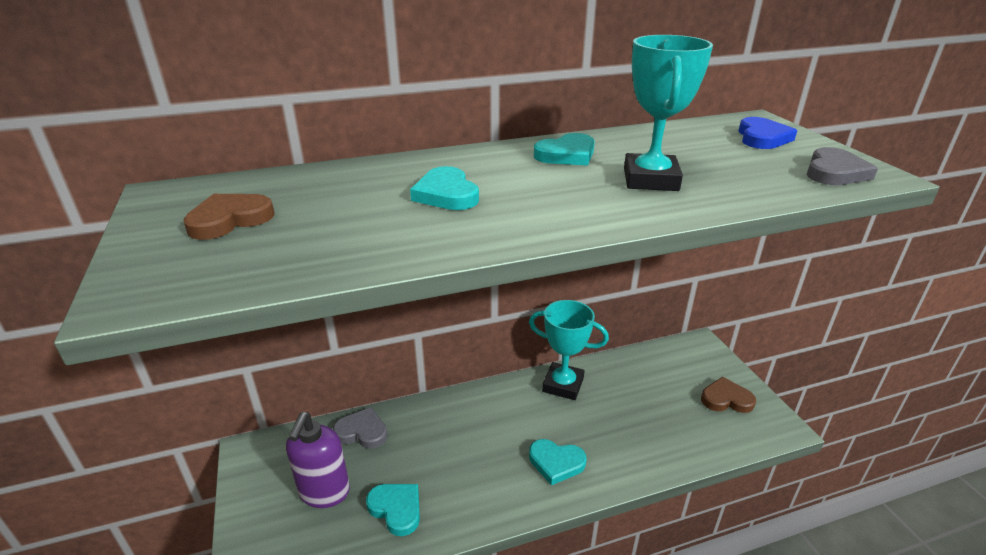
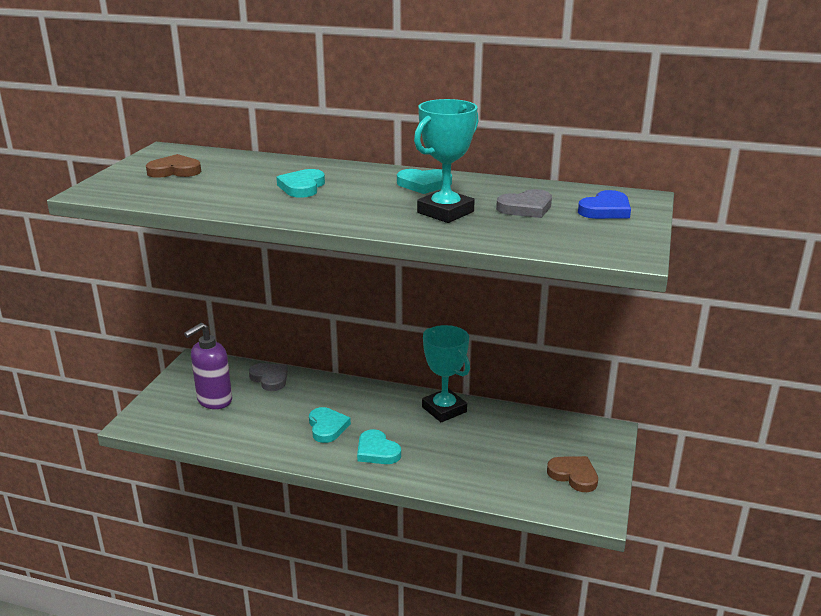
camera: 35 degrees right, 5 degrees down
turquoise heart [366,484,420,536] -> turquoise heart moved to [309,407,351,443]
grey heart [807,147,878,185] -> grey heart moved to [496,189,552,218]

